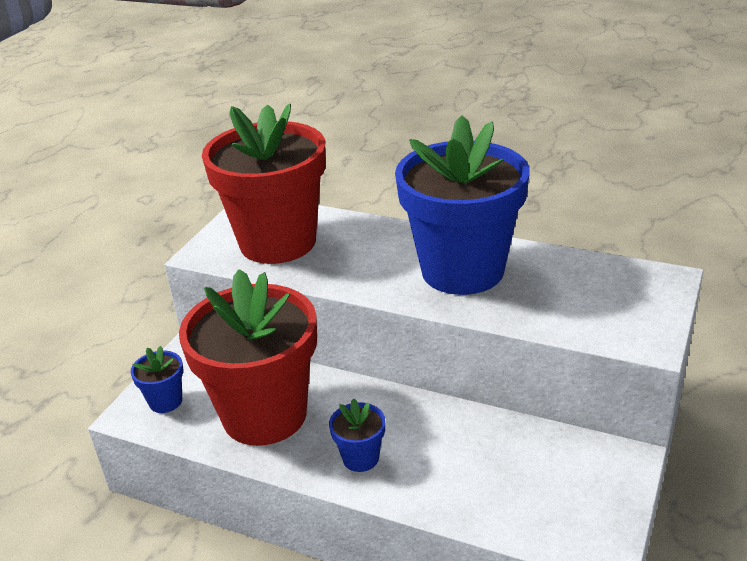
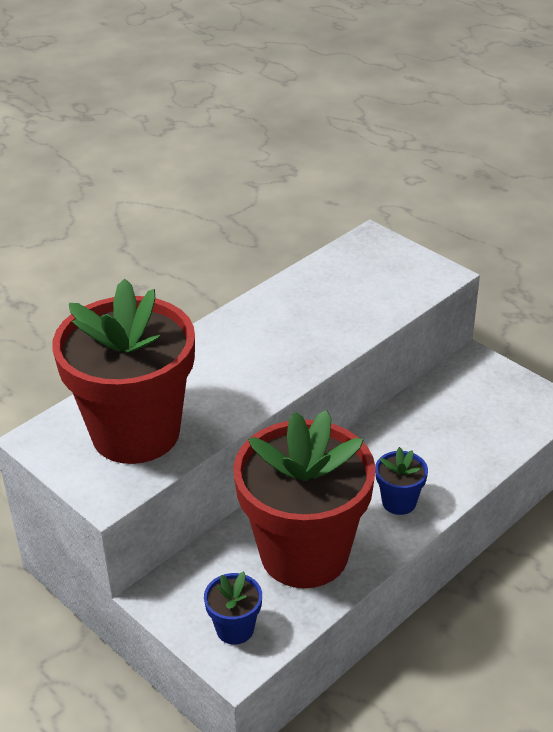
camera: 70 degrees left, 5 degrees up
blue flower pot [395,115,529,295] -> none

